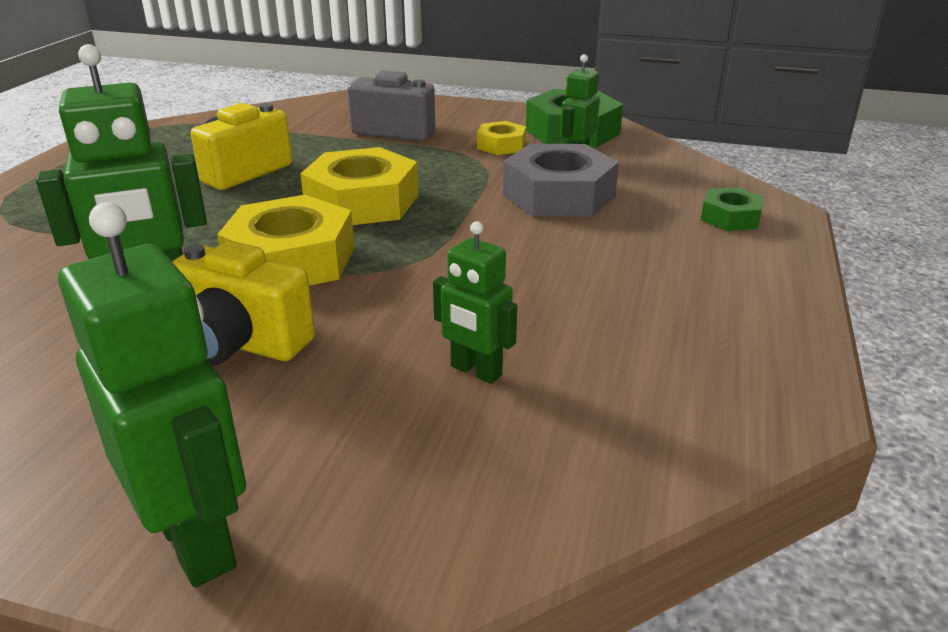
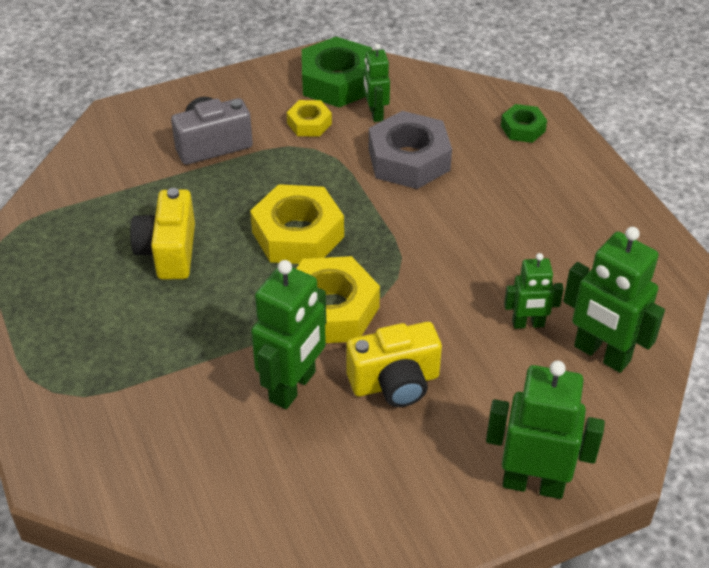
camera: 40 degrees left, 15 degrees up
none -> green robot [563,227,665,373]

